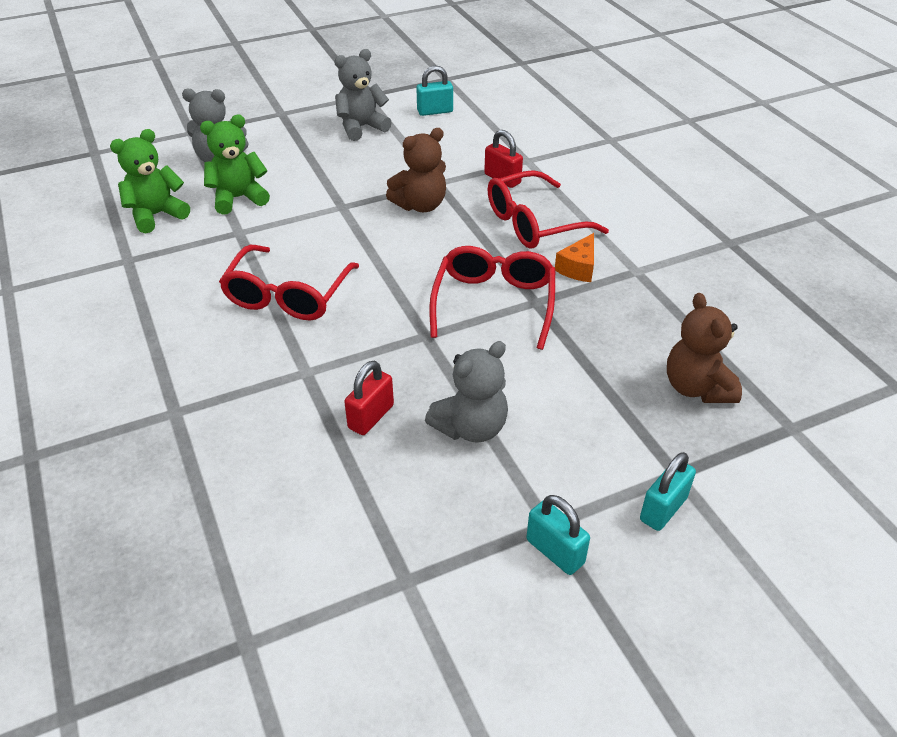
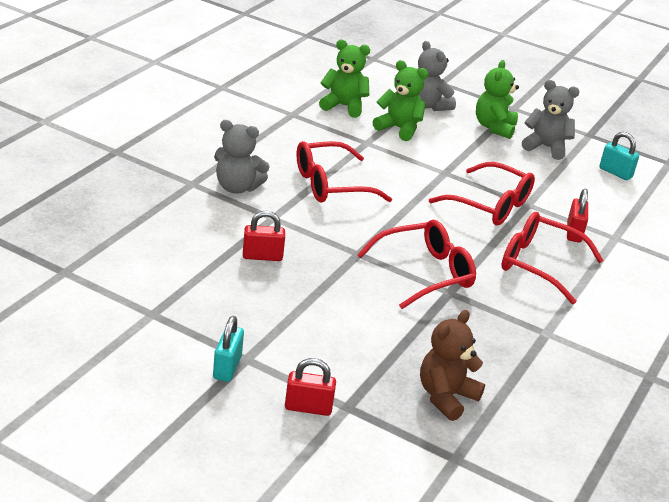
camera: 50 degrees right, 10 degrees down
brown teddy bear [386,128,446,212] -> red glasses [429,162,535,225]
grey teddy bear [425,341,508,443] -> grey teddy bear moved to [214,120,270,193]
orange cheese [555,233,594,282] -> none
turquoise padlock [640,452,696,531] -> red padlock [285,358,336,416]
none -> green teddy bear [476,60,519,139]

